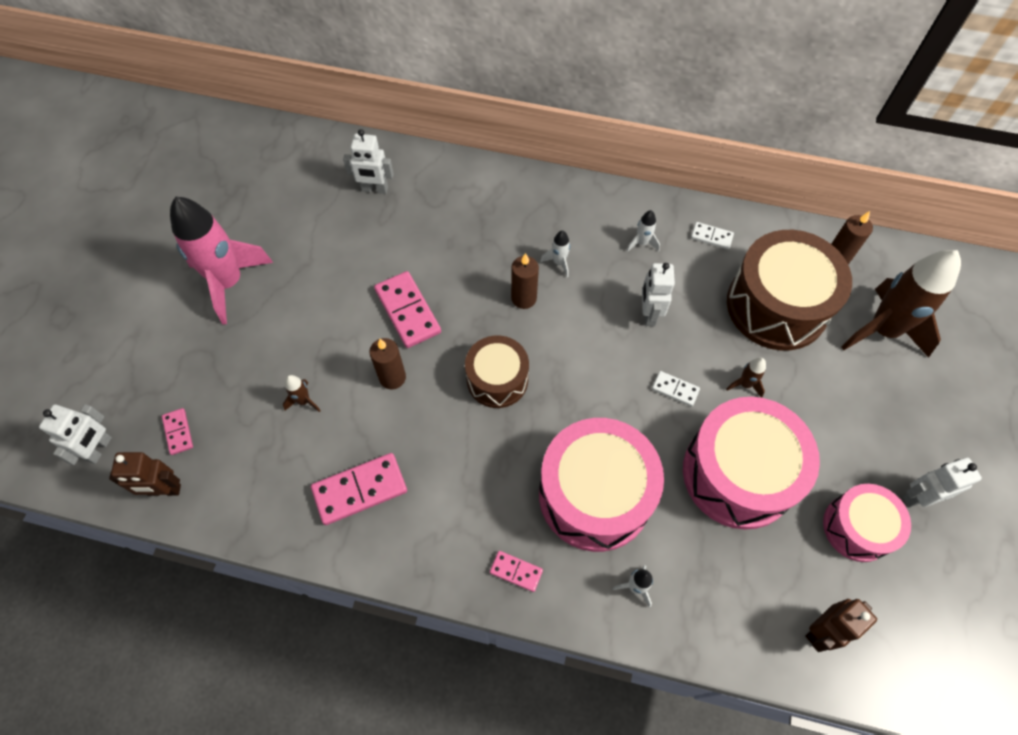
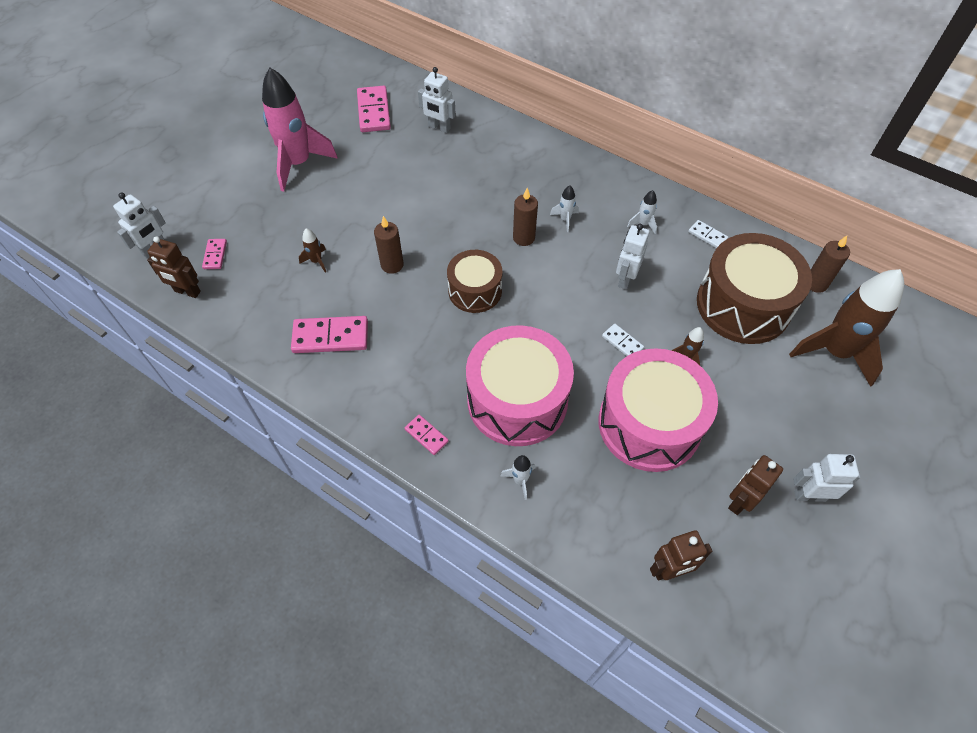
camera: 20 degrees right, 5 degrees down
pink domino [374,271,441,348] -> pink domino moved to [357,86,391,132]
pink drum [823,484,911,562] -> brown robot [728,455,783,515]

